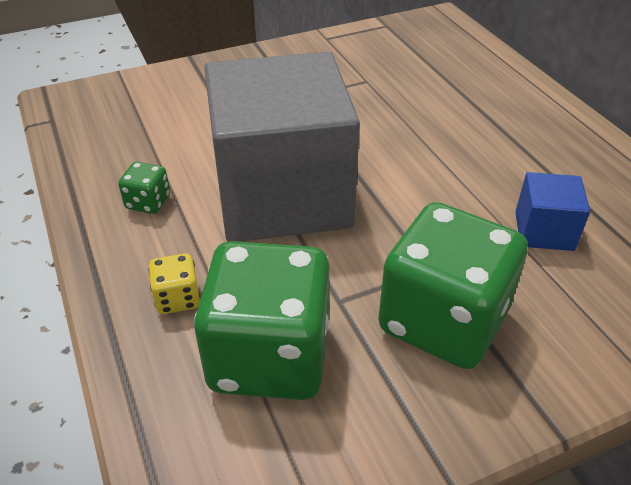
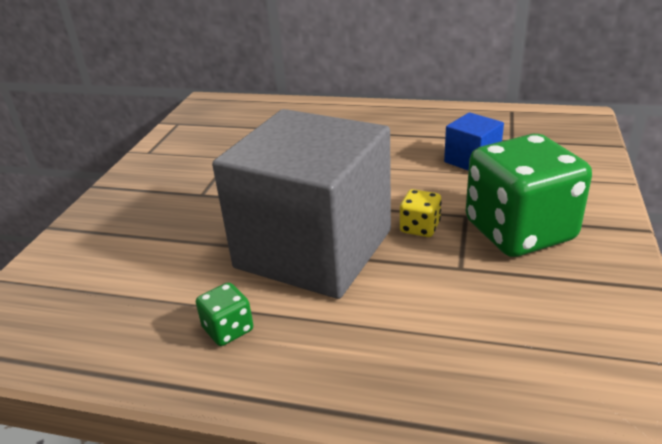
camera: 50 degrees left, 10 degrees down
yellow dice [148,253,200,314] -> yellow dice moved to [400,189,442,237]
green dice [194,241,330,400] -> none

